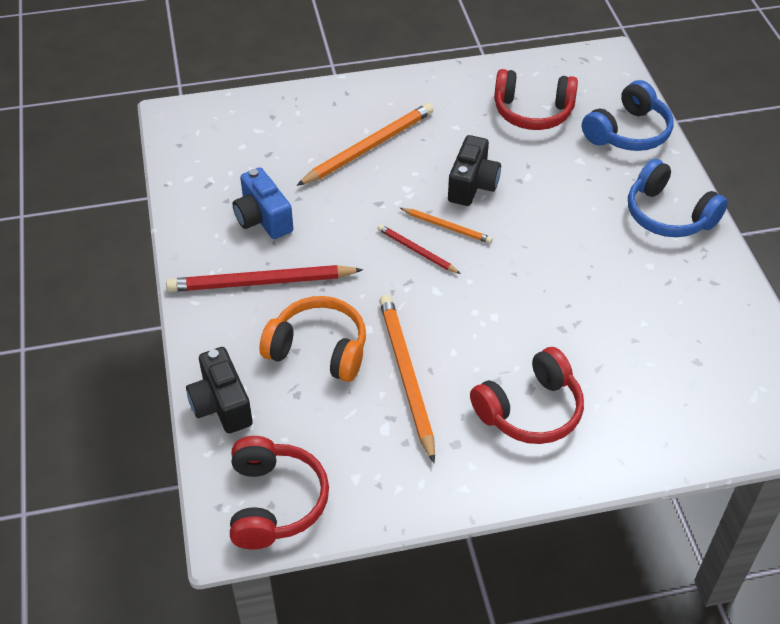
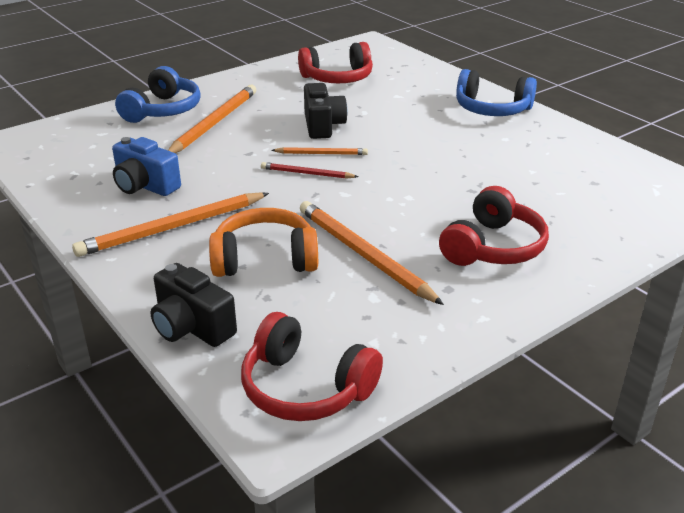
camera: 25 degrees left, 15 degrees down
red pencil [166,265,363,292] -> orange pencil [72,192,269,257]
red headphones [230,436,329,549] -> red headphones turned 150 degrees clockwise [241,312,383,421]
blue headphones [582,80,674,151] -> blue headphones moved to [115,66,201,123]

